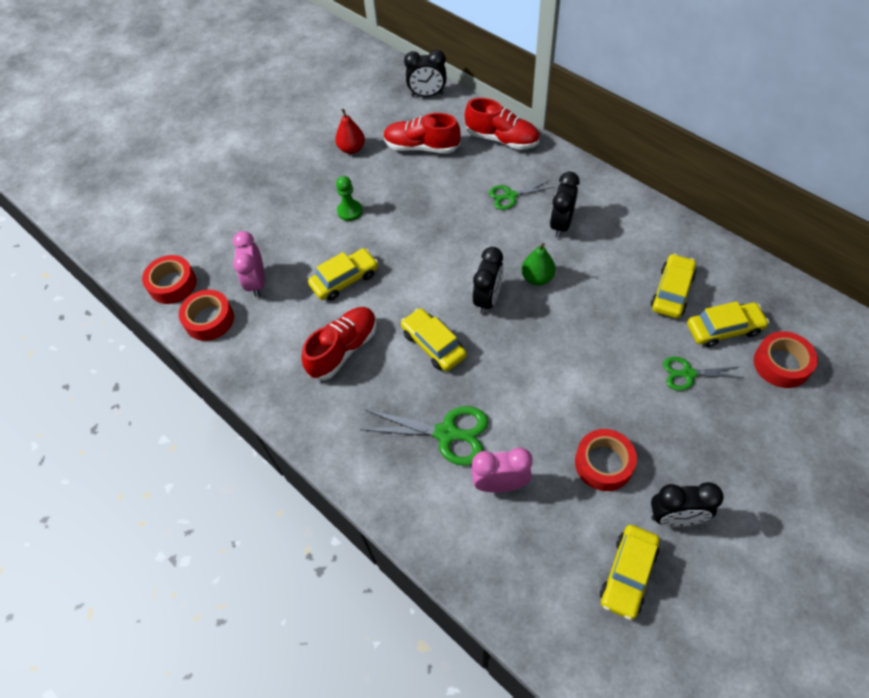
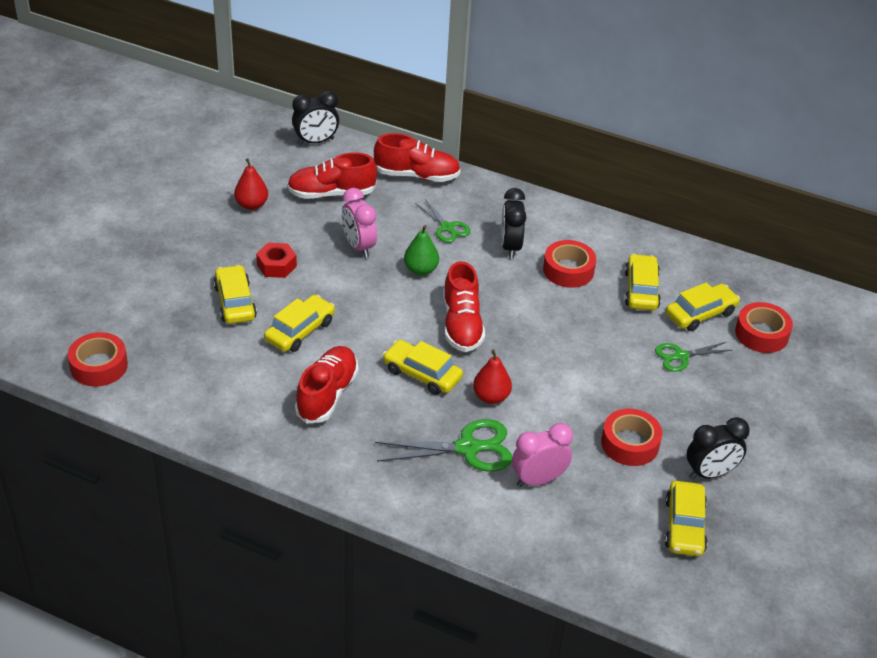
camera: 25 degrees left, 15 degrees down
red tape [179,290,234,341] -> red tape moved to [543,240,596,288]
pink clock [233,231,265,297] -> pink clock moved to [342,188,377,258]
green pawn [336,176,362,221] -> red nut [256,243,297,278]
black clock [473,247,503,315] -> red shoe [443,261,485,352]
green scissors [489,180,554,210] -> green scissors turned 90 degrees counterclockwise [415,199,471,243]
green pear [521,243,556,286] -> green pear moved to [404,225,439,275]
none -> yellow car [214,265,257,324]
none -> red pear [473,349,512,404]

